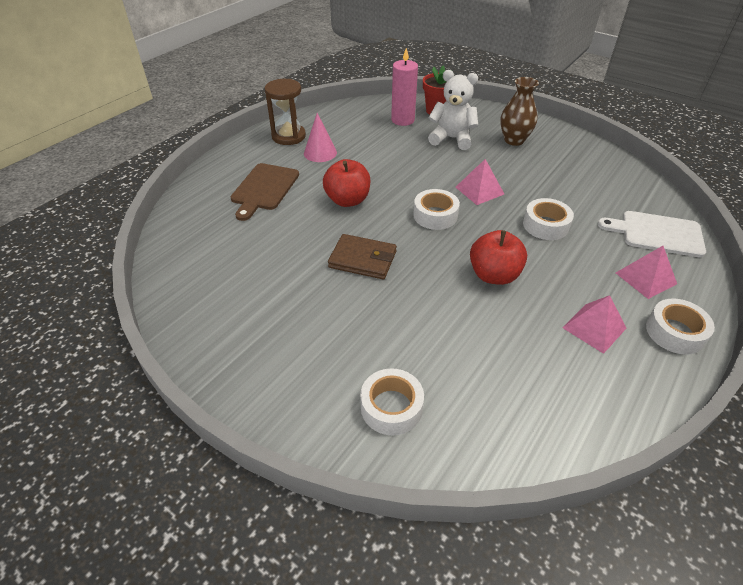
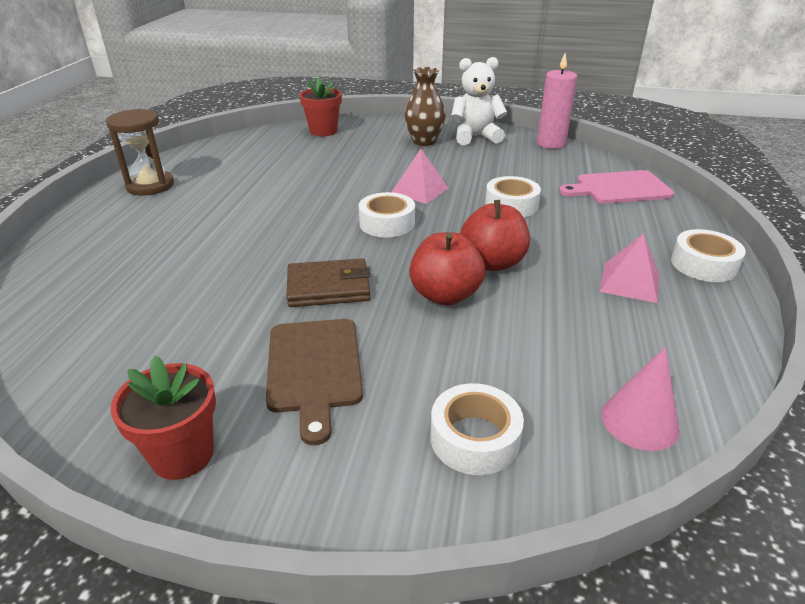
camera: 25 degrees left, 10 degrees down
brown cutting board [231,163,299,221] -> brown cutting board moved to [266,319,363,445]
pink cone [304,113,337,162] -> pink cone moved to [602,347,680,451]
red apple [323,159,370,207] -> red apple moved to [409,232,485,306]
pink candle [391,48,418,126] -> pink candle moved to [537,53,577,149]
white teddy bear [428,70,478,150] -> white teddy bear moved to [451,57,508,145]
white cutting board [598,211,706,258] -> pink cutting board [559,170,674,204]
pink pyramid [616,246,677,299] -> none
none -> red flower pot [111,356,216,480]

